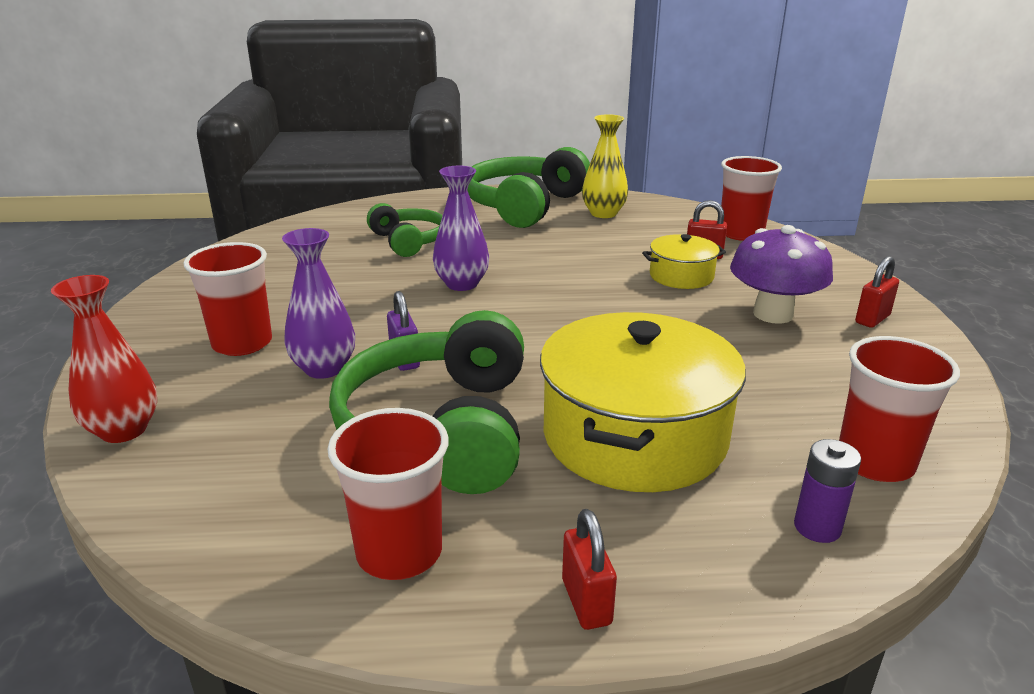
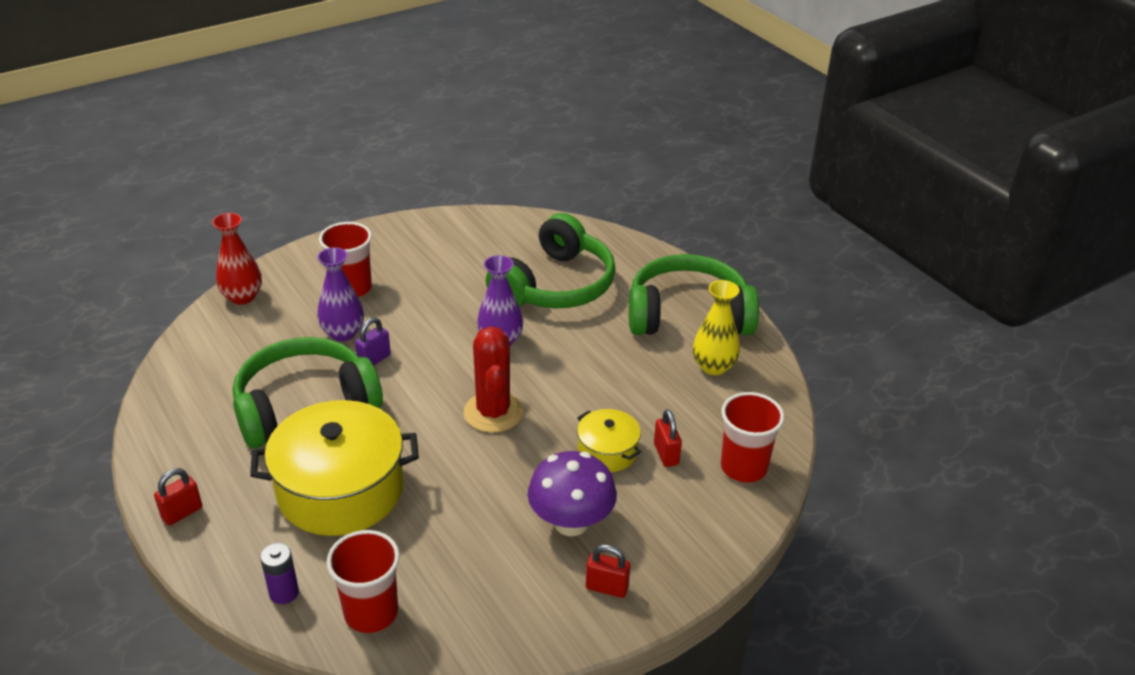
camera: 60 degrees right, 10 degrees up
red cup [327,408,449,580] -> none
green headphones [367,203,443,257] -> green headphones [486,213,616,308], size x1.73
none -> red cactus [464,326,523,433]

